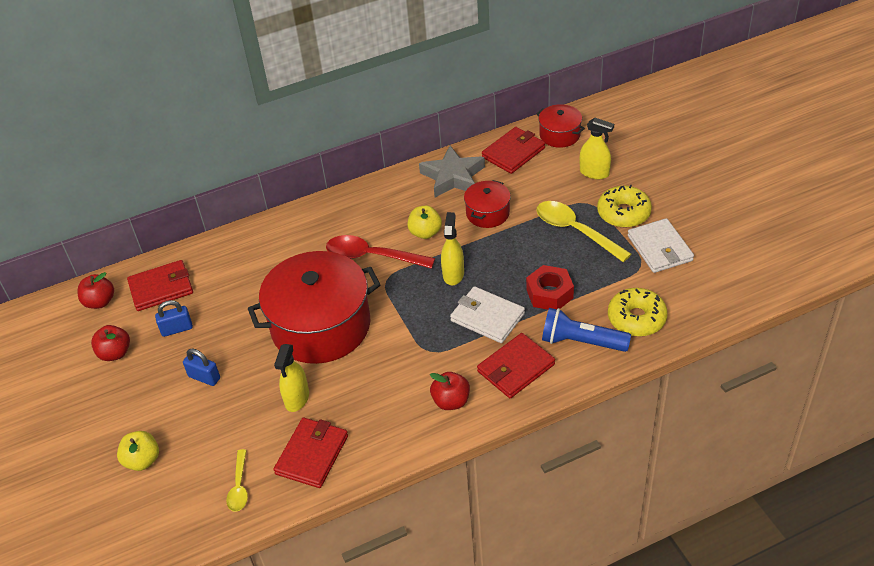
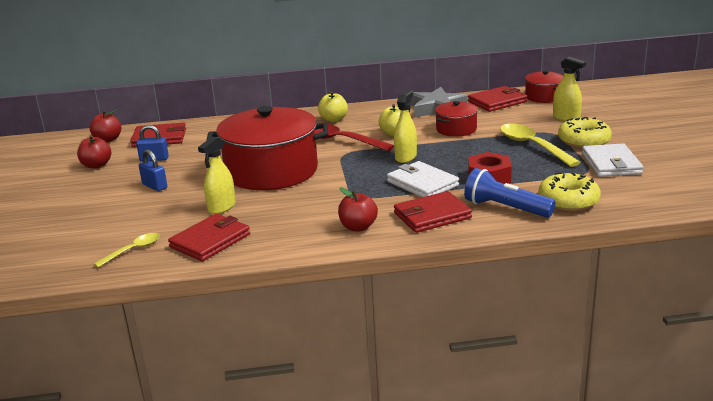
camera: 15 degrees right, 20 degrees down
yellow apple [117,431,159,471] -> yellow apple moved to [318,91,348,122]
yellow spoon [226,449,248,512] -> yellow spoon turned 150 degrees counterclockwise [94,233,160,268]

